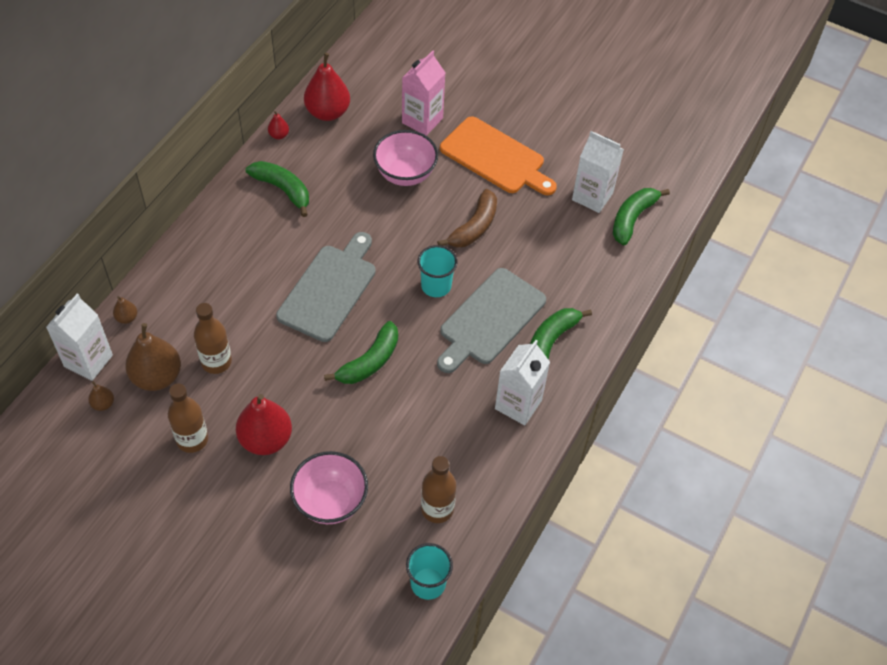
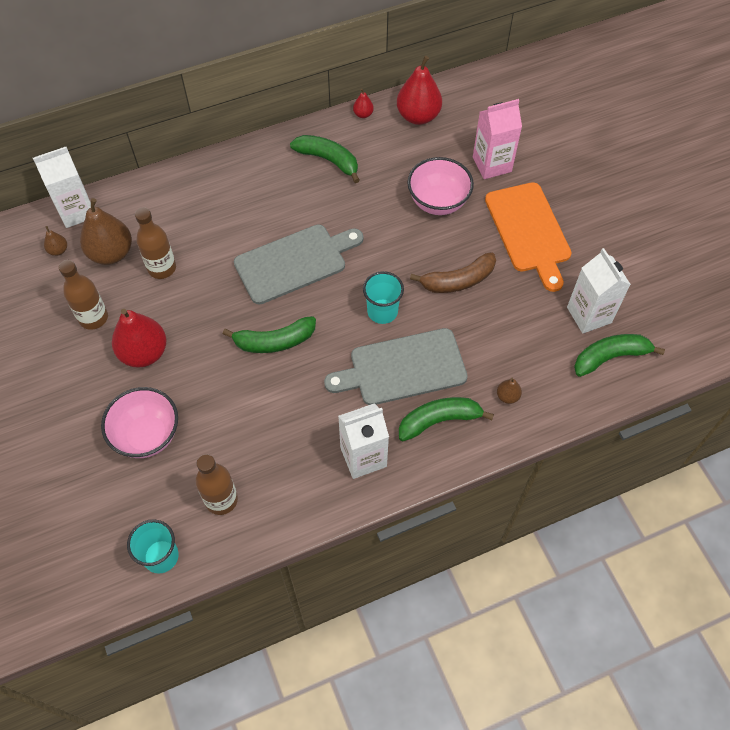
camera: 40 degrees right, 5 degrees up
brown pear [113,296,137,324] -> brown pear moved to [497,378,522,404]
green banana [246,161,309,217] -> green banana turned 45 degrees counterclockwise [290,135,360,183]

